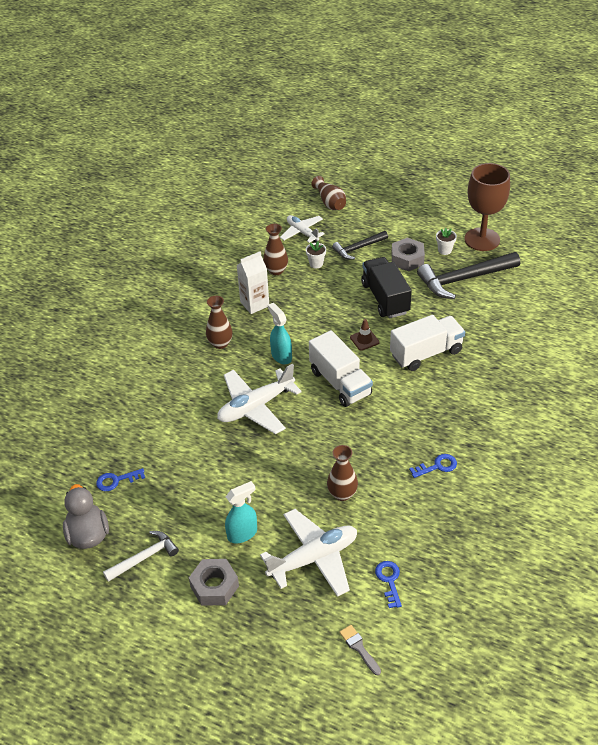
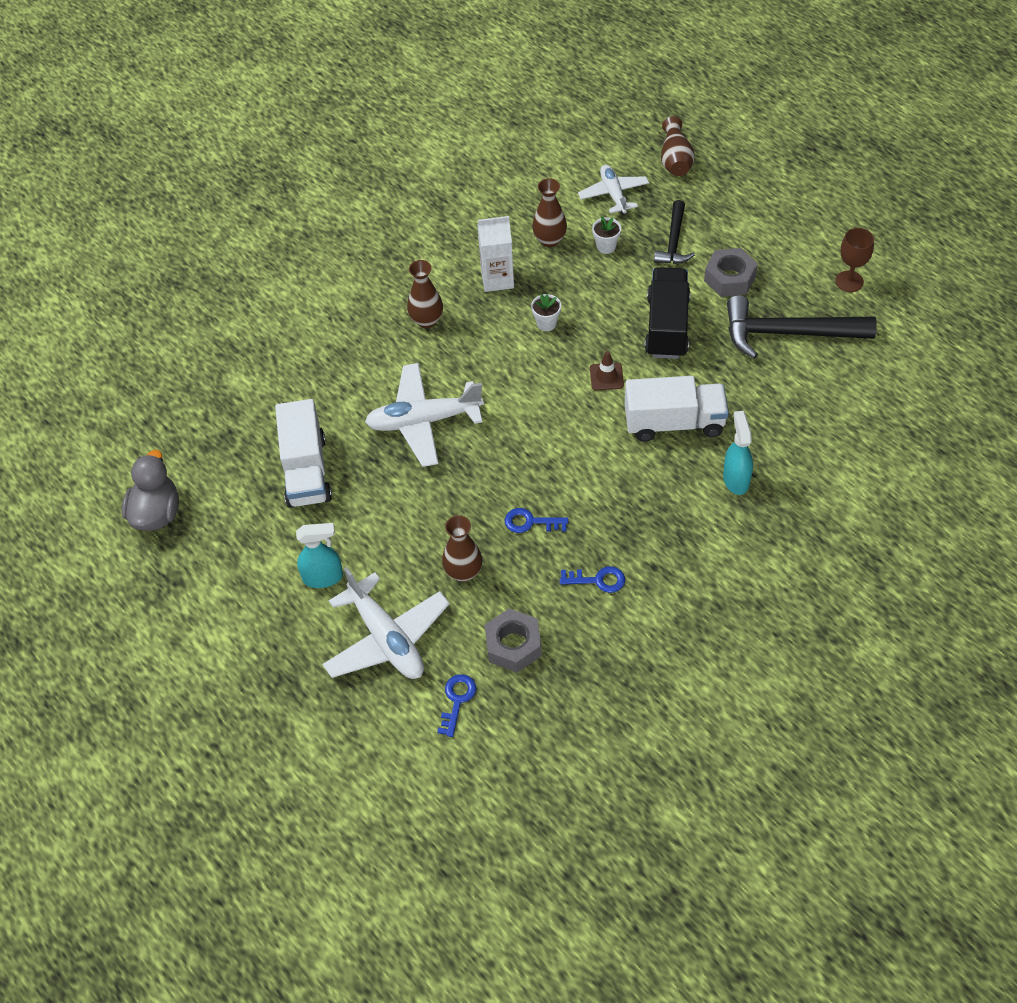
camera: 25 degrees right, 10 degrees up
blue key [96,468,145,491] -> blue key moved to [505,508,568,533]
white hammer [103,531,179,582] -> none
grey nut [189,559,239,606] -> grey nut moved to [485,608,542,673]
white plane [260,509,357,597] -> white plane turned 60 degrees clockwise [322,567,450,679]
turquoise spray bottle [268,303,292,364] -> turquoise spray bottle moved to [723,411,753,495]
white truck [309,330,373,407] -> white truck moved to [275,399,332,508]
black hammer [332,231,388,260] -> black hammer turned 75 degrees counterclockwise [654,200,695,264]
grey brush [339,625,381,675] -> none
white flower pot [436,228,457,255] -> white flower pot moved to [531,294,561,331]
brown goblet [464,163,510,251] -> brown goblet [835,228,874,292], size x0.54

